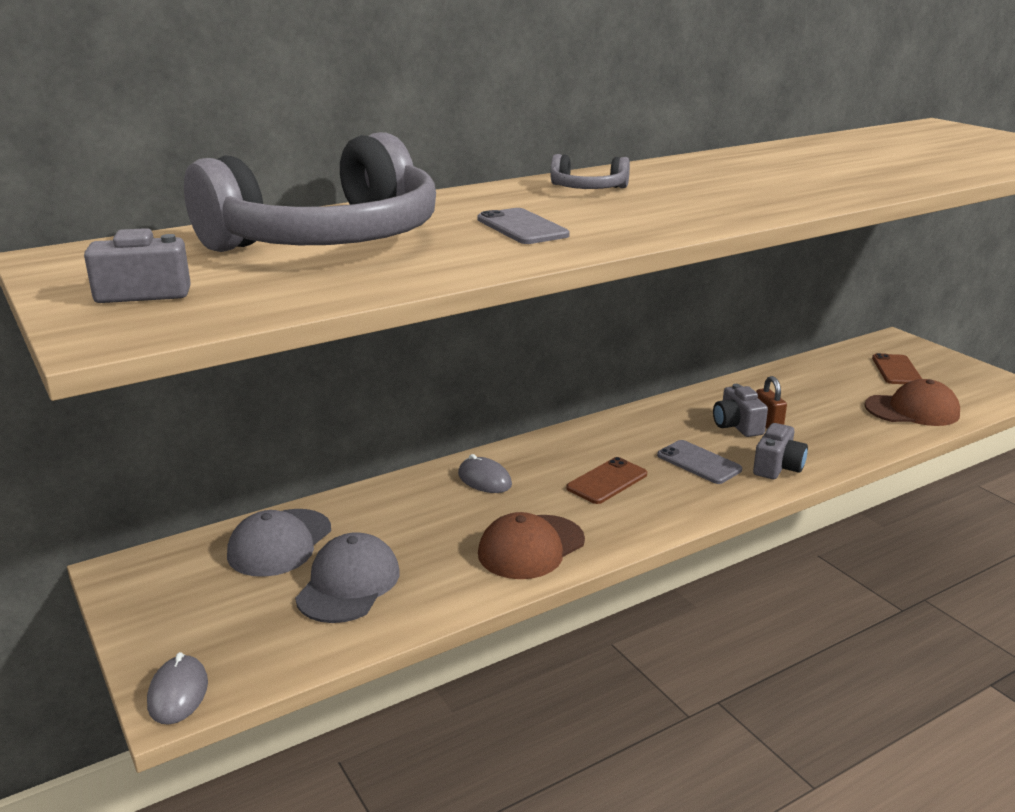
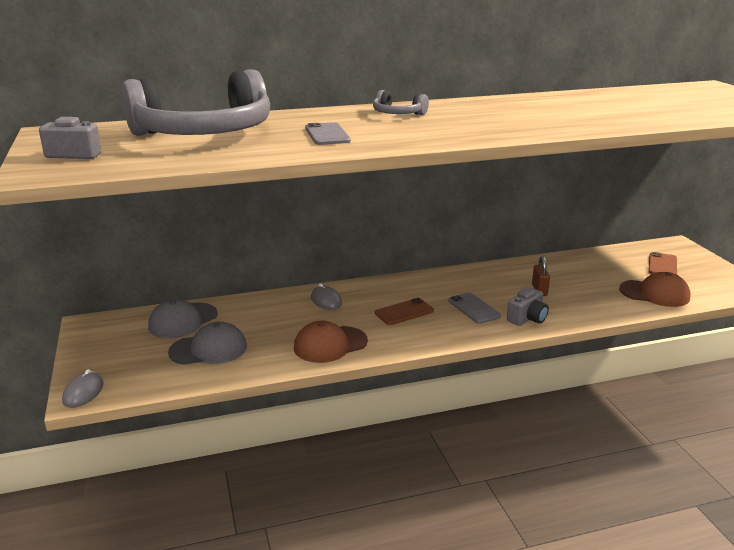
camera: 15 degrees right, 0 degrees up
grey cap [295,532,400,623] -> grey cap turned 45 degrees clockwise [168,321,247,365]
grey camera [713,384,768,437] -> none

